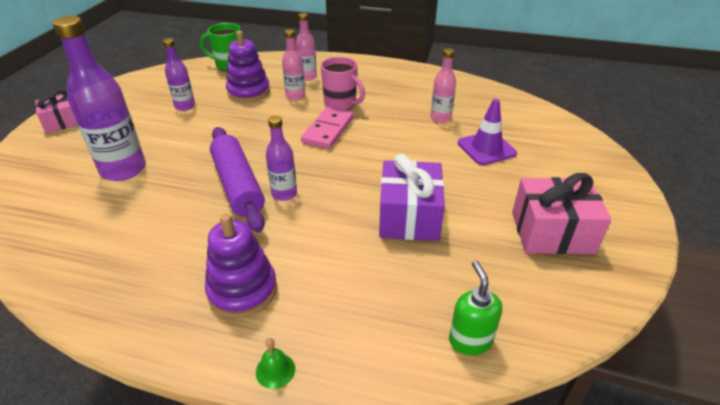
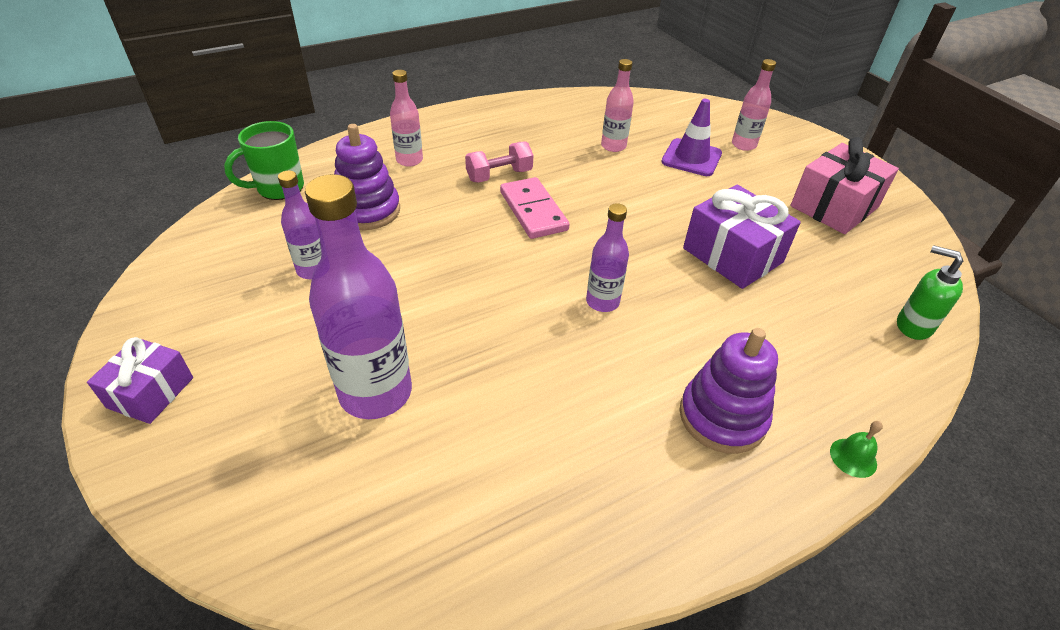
camera: 45 degrees left, 5 degrees up
pink gift [35,90,78,133] -> purple gift [87,337,193,424]
purple rolling pin [210,127,265,232] -> none
pink bottle [282,29,305,100] -> pink bottle moved to [732,59,776,151]
pink mug [321,57,365,110] -> pink dumbbell [465,141,533,183]

